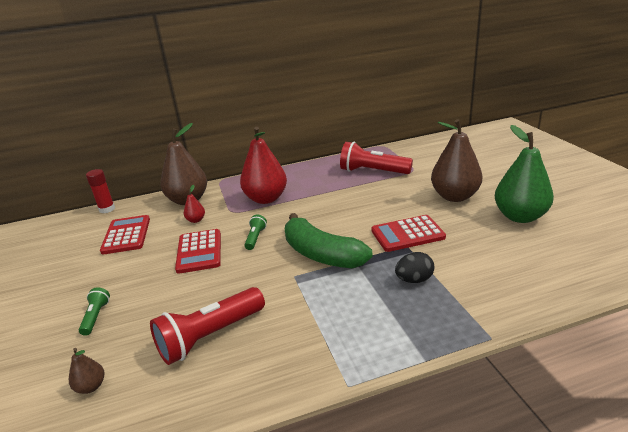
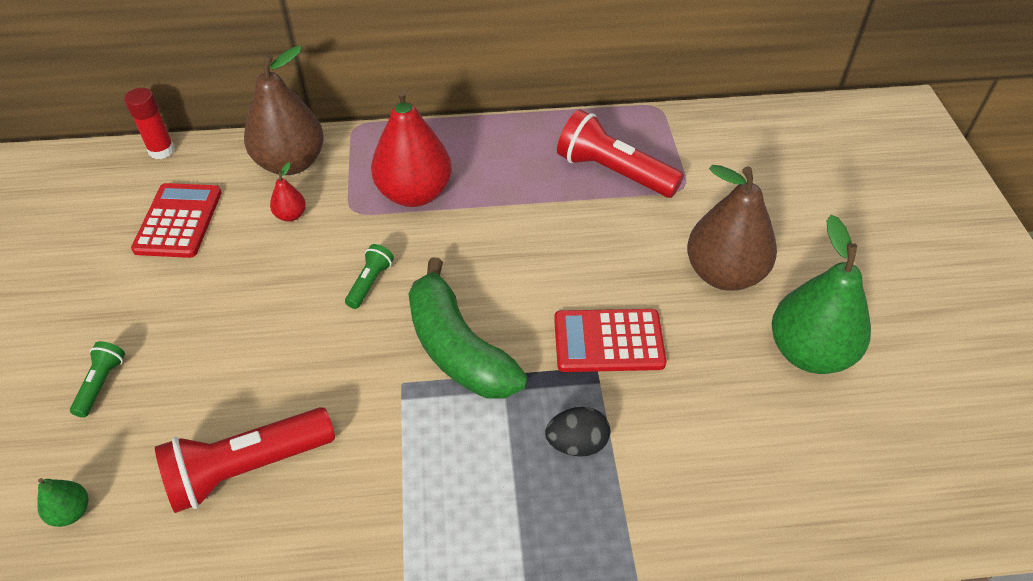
camera: 10 degrees right, 20 degrees up
brown pear [69,348,104,394] -> green pear [37,478,89,527]
red calculator [175,229,221,274] -> none

